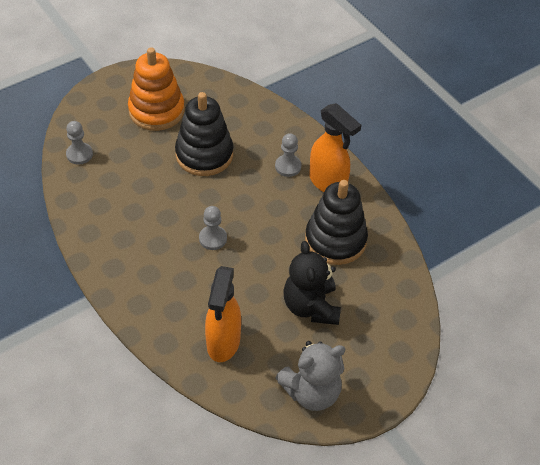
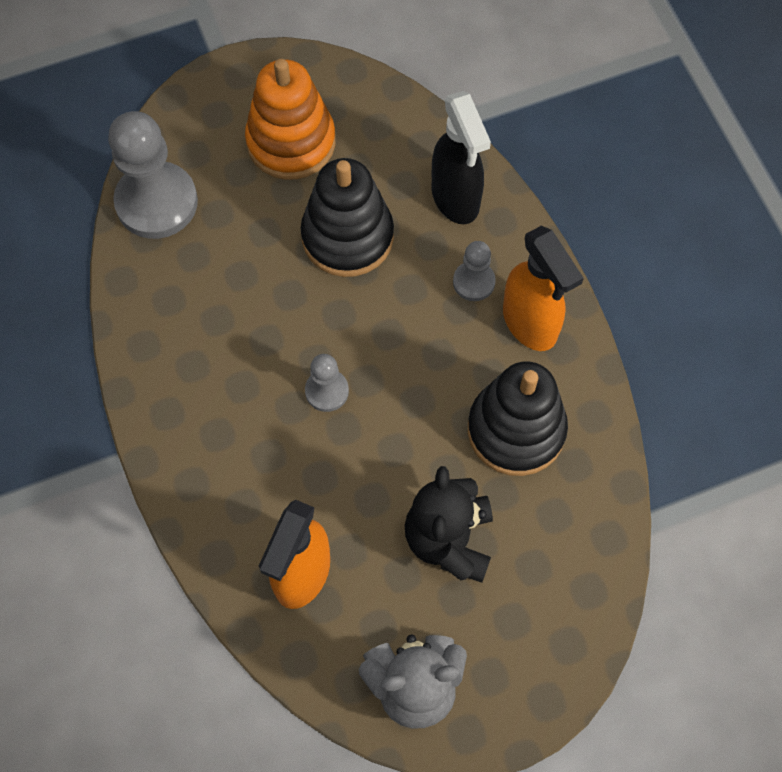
camera: 15 degrees right, 15 degrees up
grey pawn [66,121,93,165] -> grey pawn [108,111,198,239], size x1.99
none -> black spray bottle [432,91,491,224]

